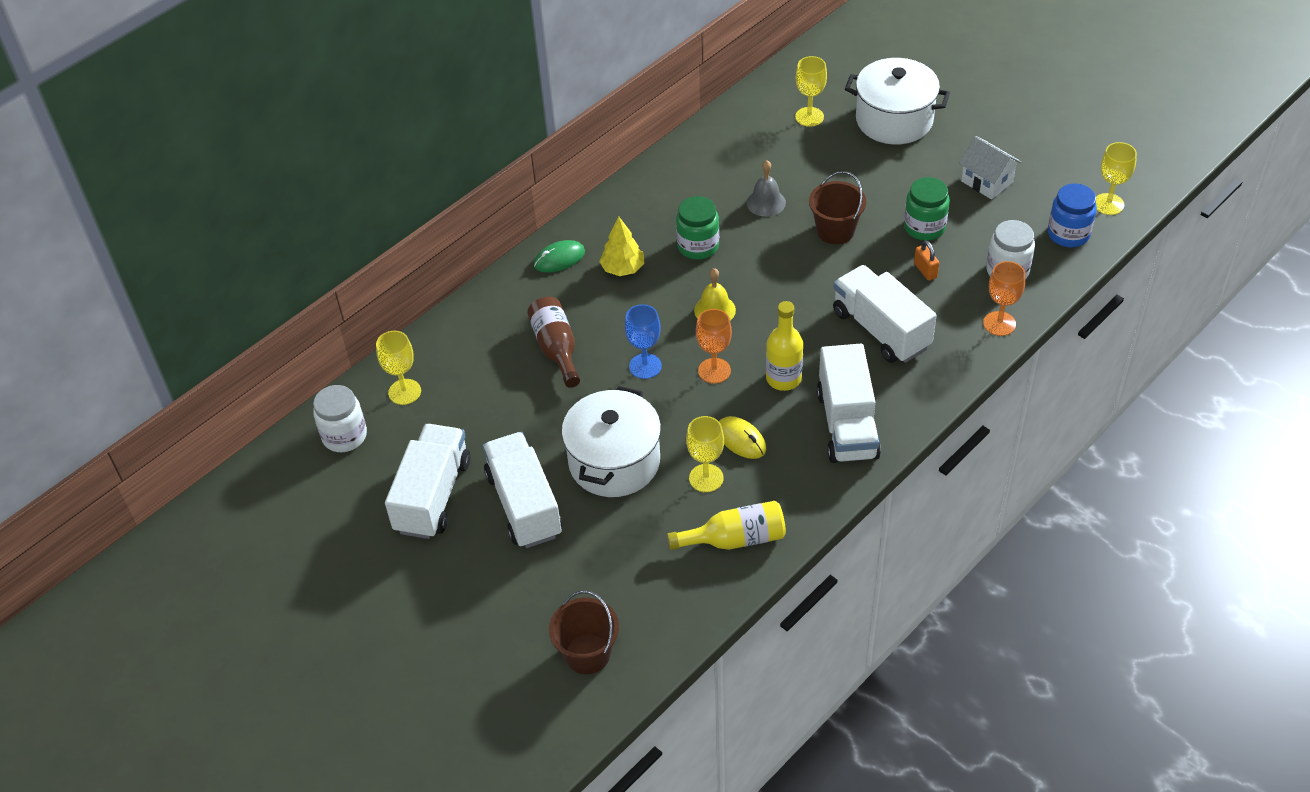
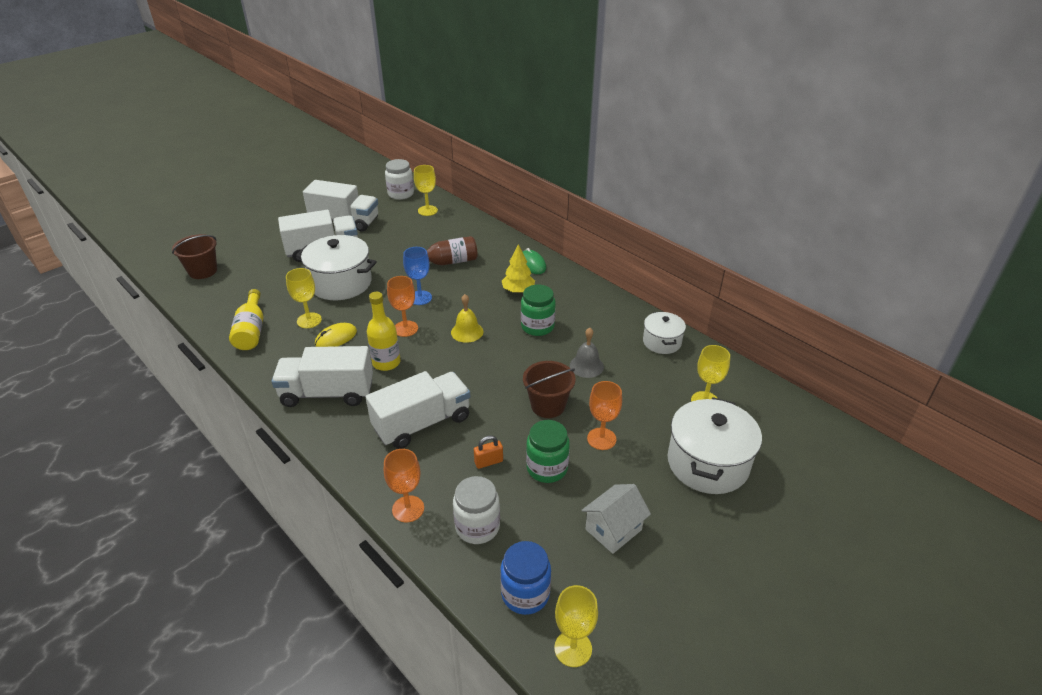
camera: 90 degrees right, 10 degrees down
none -> orange goblet [587,381,622,450]
none -> white pot [643,312,686,354]

